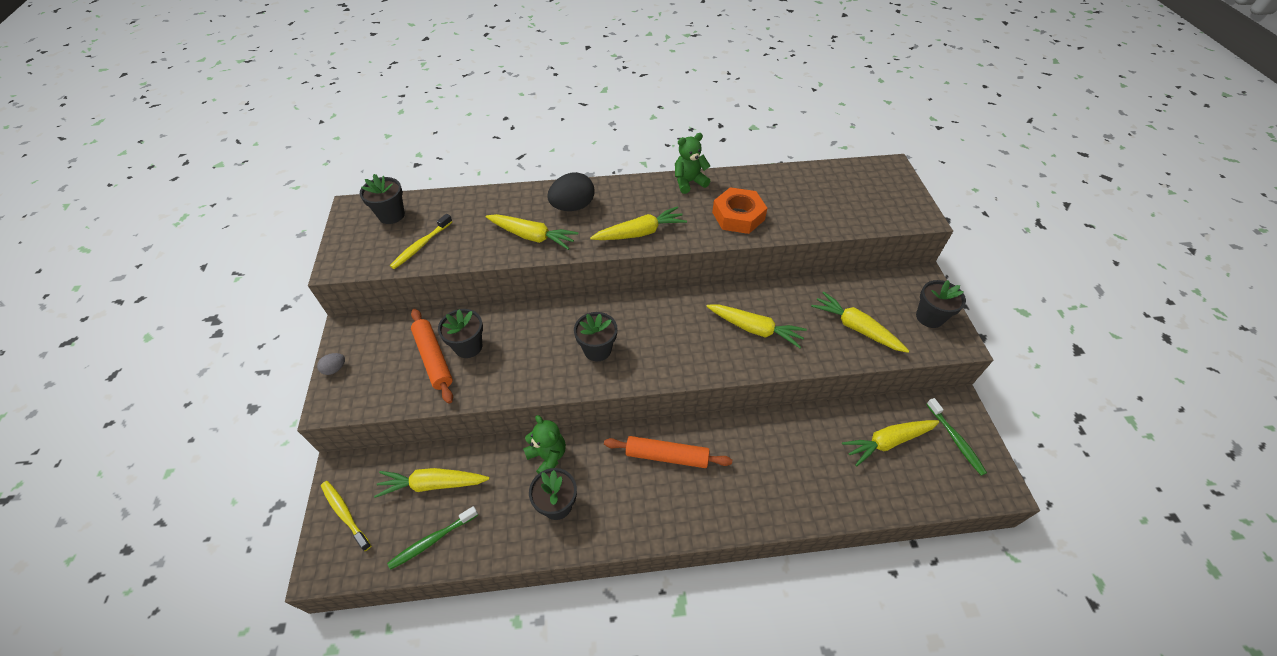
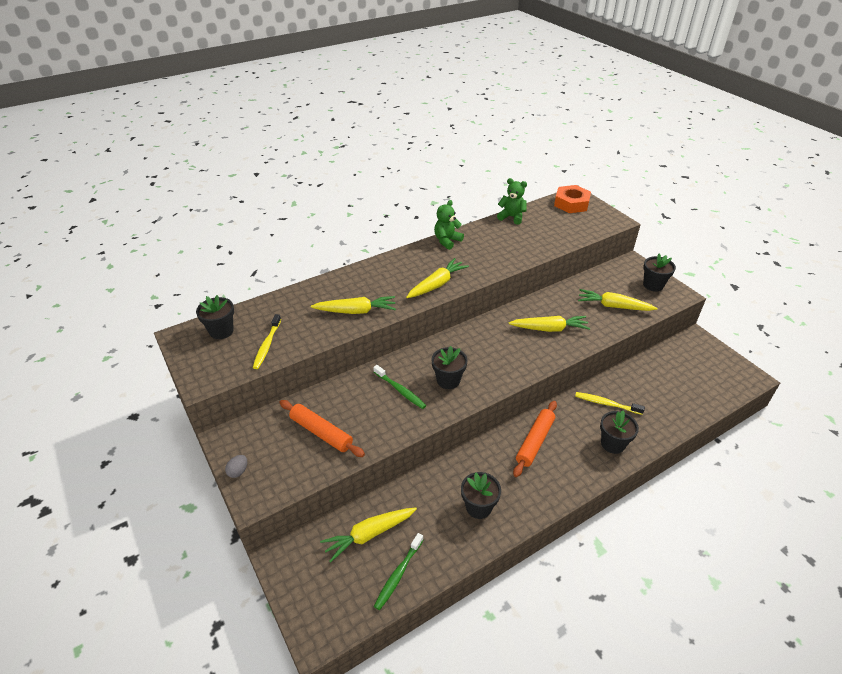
camera: 25 degrees left, 10 degrees down
yellow toothbrush [321,481,371,551] -> yellow toothbrush moved to [575,392,645,415]
black flower pot [438,309,483,358] -> black flower pot moved to [600,410,639,454]
green teddy bear [523,415,566,474] -> green teddy bear moved to [497,178,527,225]
black egg [547,172,595,211] -> none
orange rolling pin [604,436,732,468] -> orange rolling pin turned 45 degrees counterclockwise [513,401,557,477]
orange nut [712,187,767,234] -> orange nut moved to [554,185,591,213]
yellow carrot [842,420,939,466] -> none
green toothbrush [926,398,987,476] -> green toothbrush moved to [373,365,426,409]

